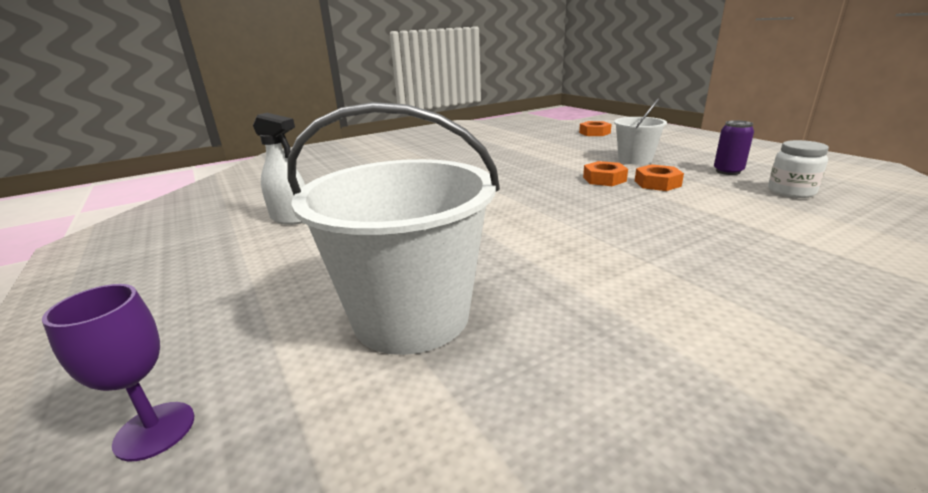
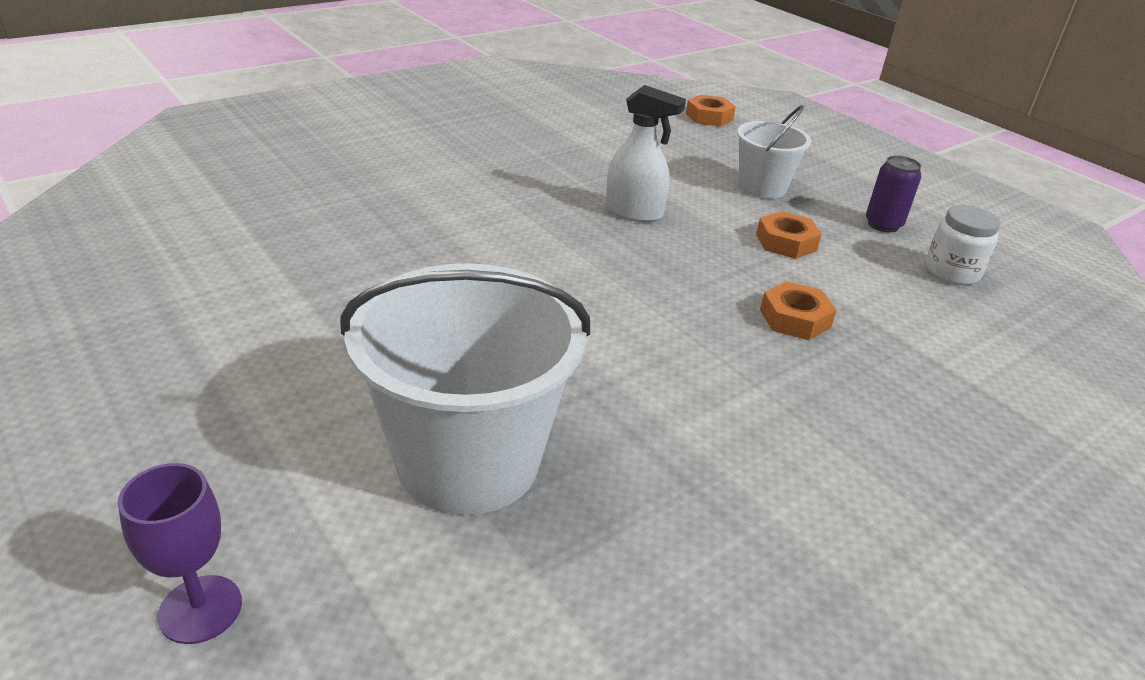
camera: 10 degrees left, 10 degrees up
white spray bottle [253,113,305,225] -> white spray bottle moved to [606,85,686,222]
orange nut [583,161,628,186] -> orange nut moved to [760,281,837,340]

